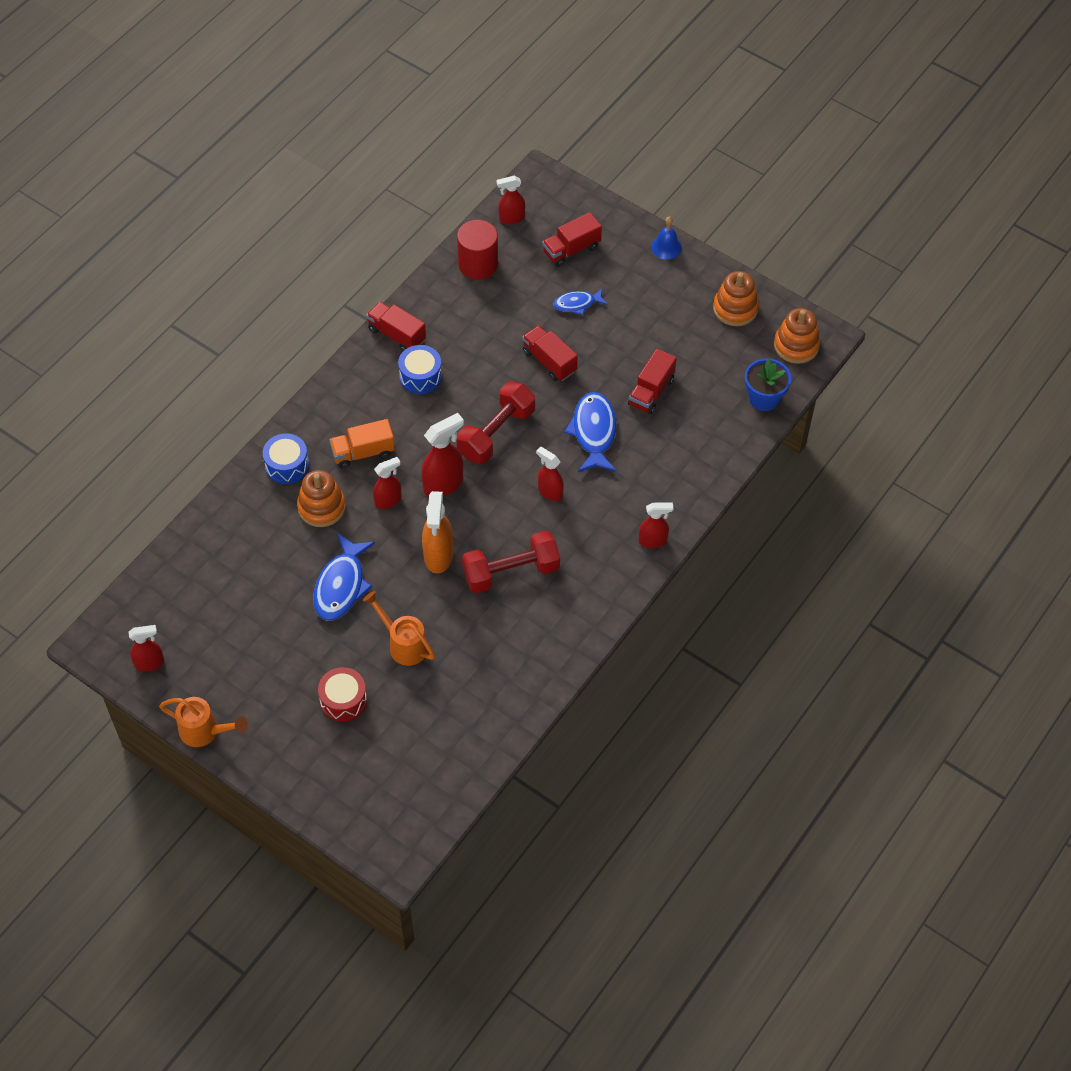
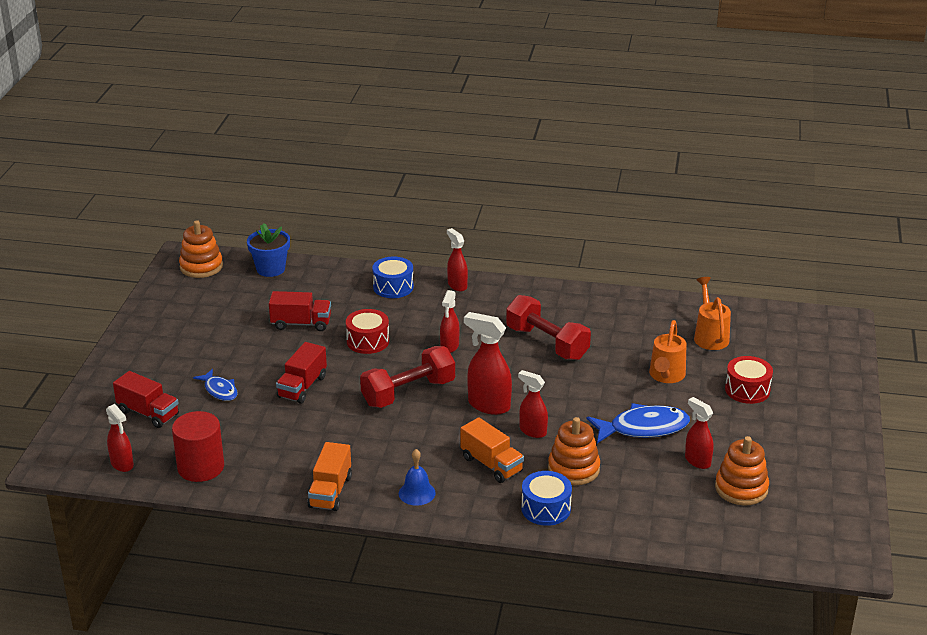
camera: 115 degrees left, 25 degrees down
red spray bottle [129,625,164,672] -> red spray bottle moved to [685,397,713,469]
orange watering can [159,697,248,747] -> orange watering can moved to [694,277,731,350]
red truck [366,302,426,351] -> orange truck [307,442,352,511]
blue drum [398,345,442,394] -> blue drum moved to [372,257,414,298]
orange spray bottle [422,491,453,574] -> none
red dumbbell [457,381,535,464] -> red dumbbell turned 45 degrees counterclockwise [360,346,455,408]
blue fish [564,392,616,472] -> red drum [346,309,389,354]
blue bell [651,216,682,260] -> blue bell moved to [399,449,436,506]
orange stacking toy [713,271,759,326] -> orange stacking toy moved to [715,436,769,505]

